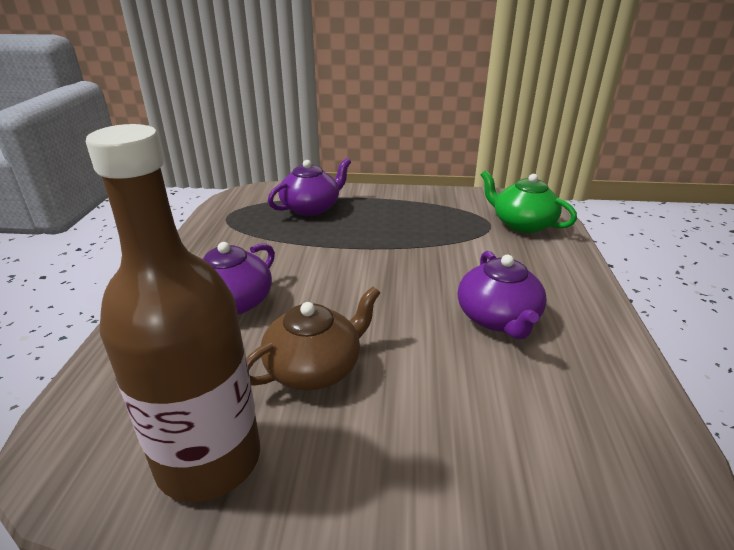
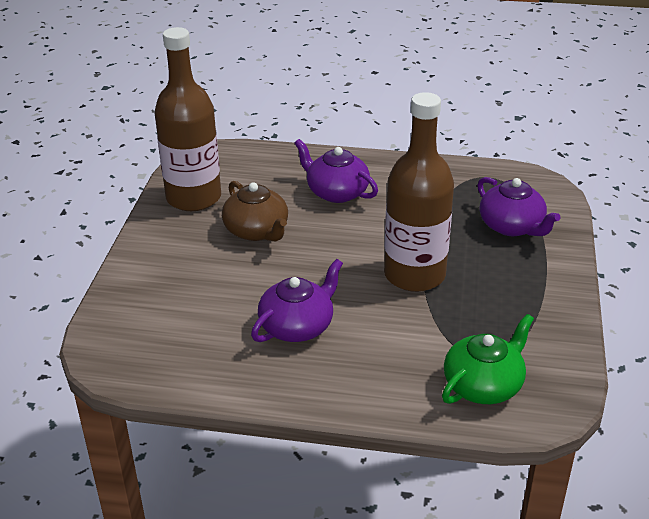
camera: 95 degrees right, 5 degrees up
purple teapot [458,251,547,339] -> purple teapot turned 135 degrees clockwise [251,259,343,342]
none -> brown bottle [384,92,454,292]

